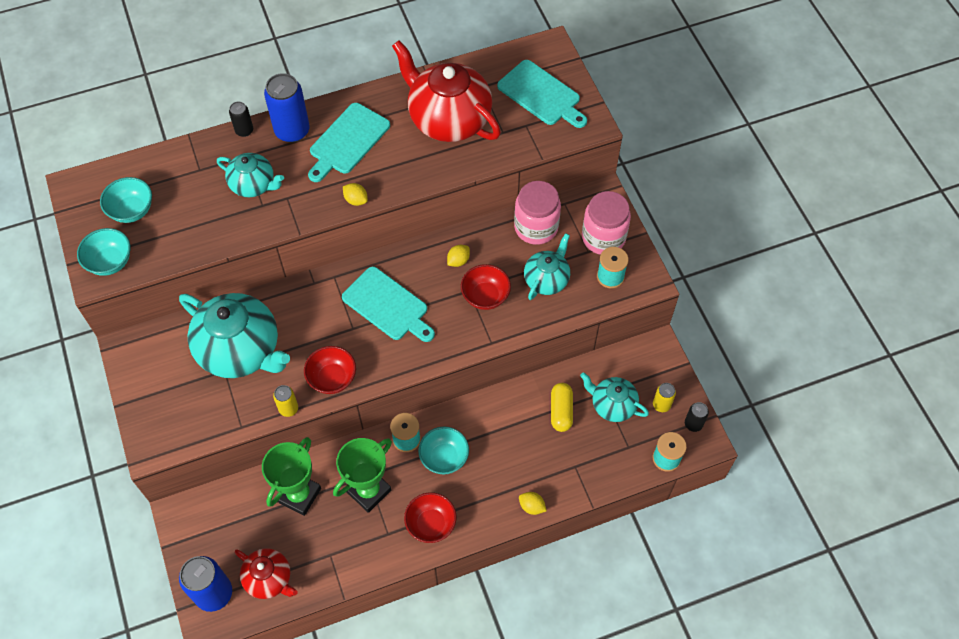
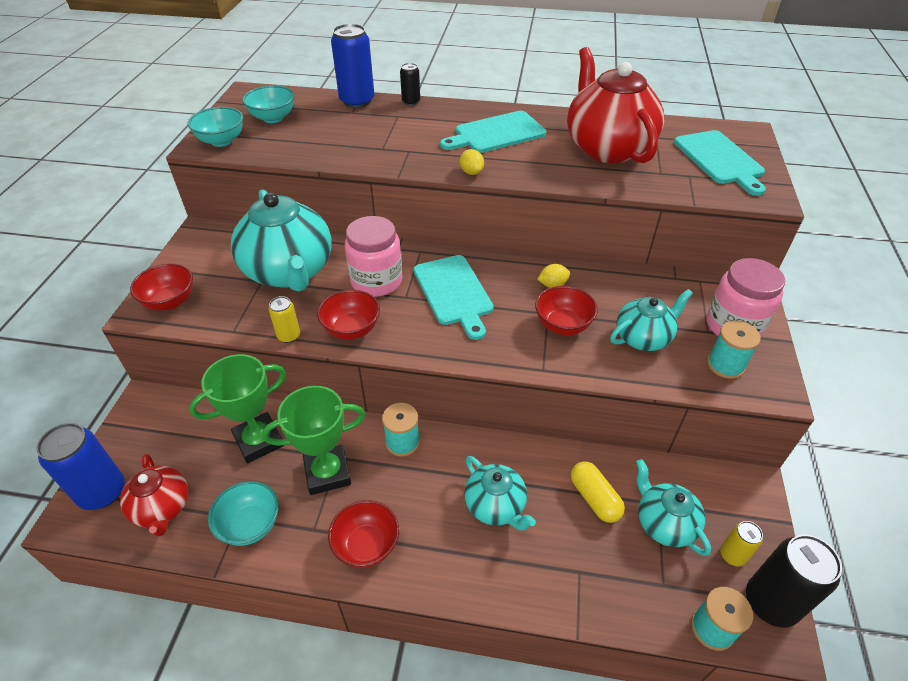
camera: 30 degrees right, 15 degrees down
turquoise teapot [217,153,284,197] -> turquoise teapot moved to [464,456,536,531]
blue can [264,73,310,143] -> blue can moved to [331,24,374,108]
turquoise bowl [418,427,469,474] -> turquoise bowl moved to [208,481,279,546]
pink jar [514,181,561,245] -> pink jar moved to [345,216,402,297]
yellow lemon [519,492,547,515] -> none
yellow capsule [551,383,573,432] -> yellow capsule turned 60 degrees counterclockwise [571,461,625,523]
black can [685,402,709,432] -> black can [746,535,842,628], size x1.91
none -> red bowl [130,264,193,310]

